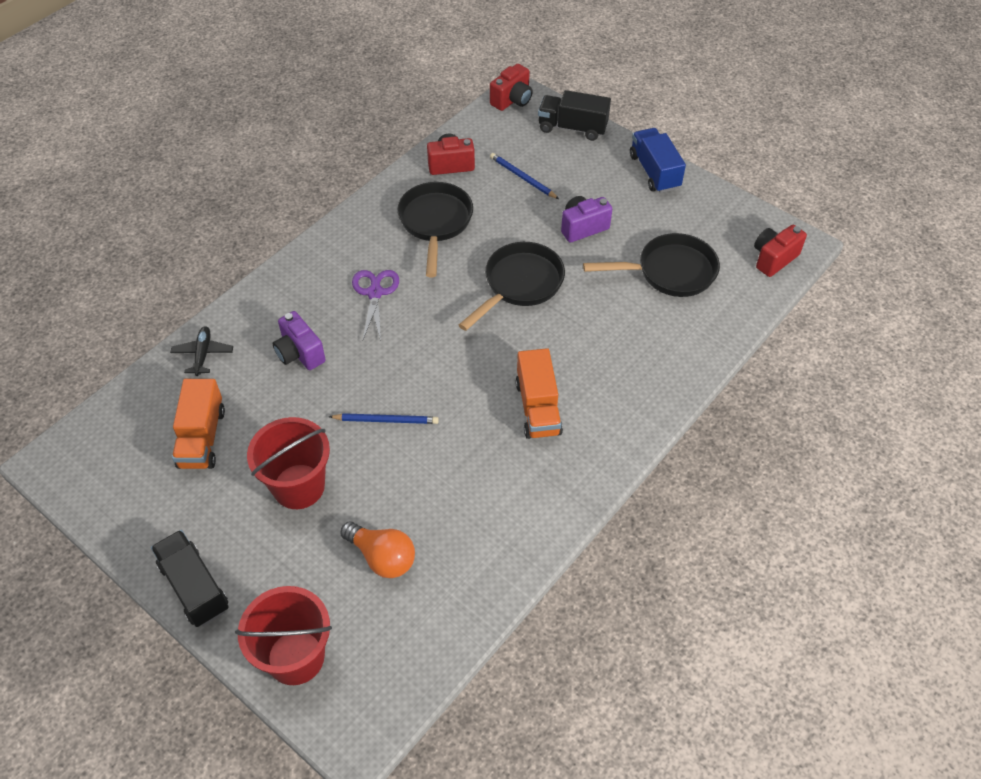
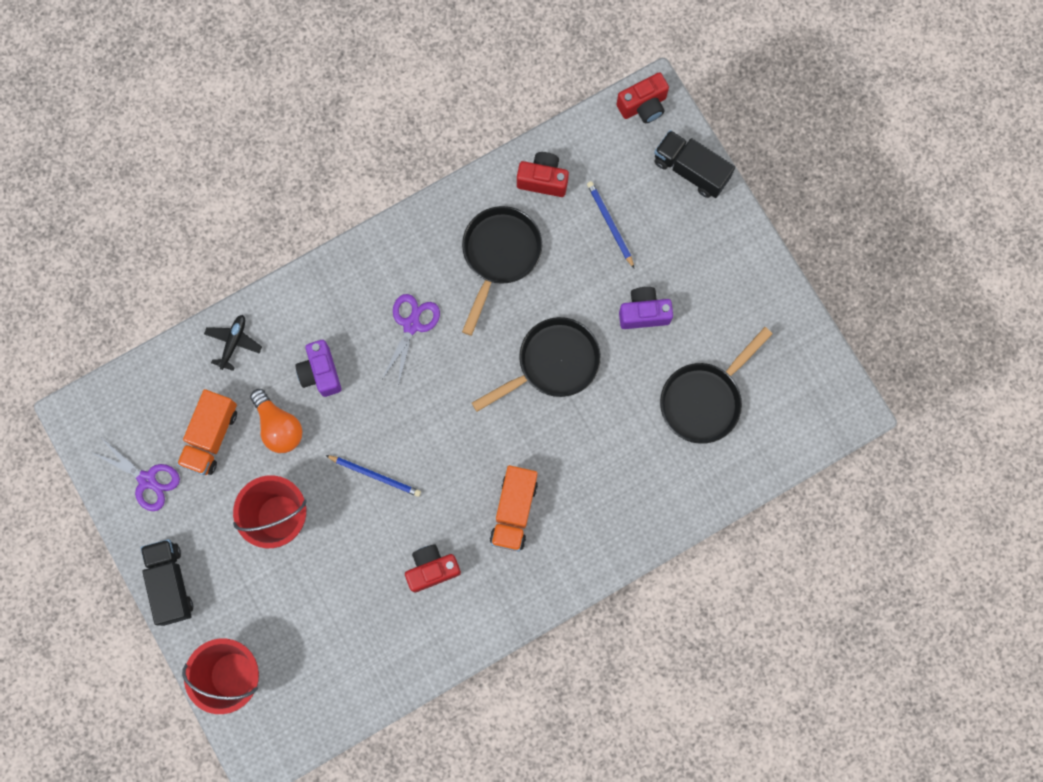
camera: 20 degrees right, 25 degrees up
orange light bulb [340,521,415,578] -> orange light bulb moved to [250,389,302,453]
black pan [583,233,720,297] -> black pan turned 120 degrees clockwise [660,327,772,444]
blue truck [630,128,686,193] -> none
red camera [754,225,807,277] -> red camera moved to [405,544,461,592]
none -> purple scissors [91,439,180,511]

